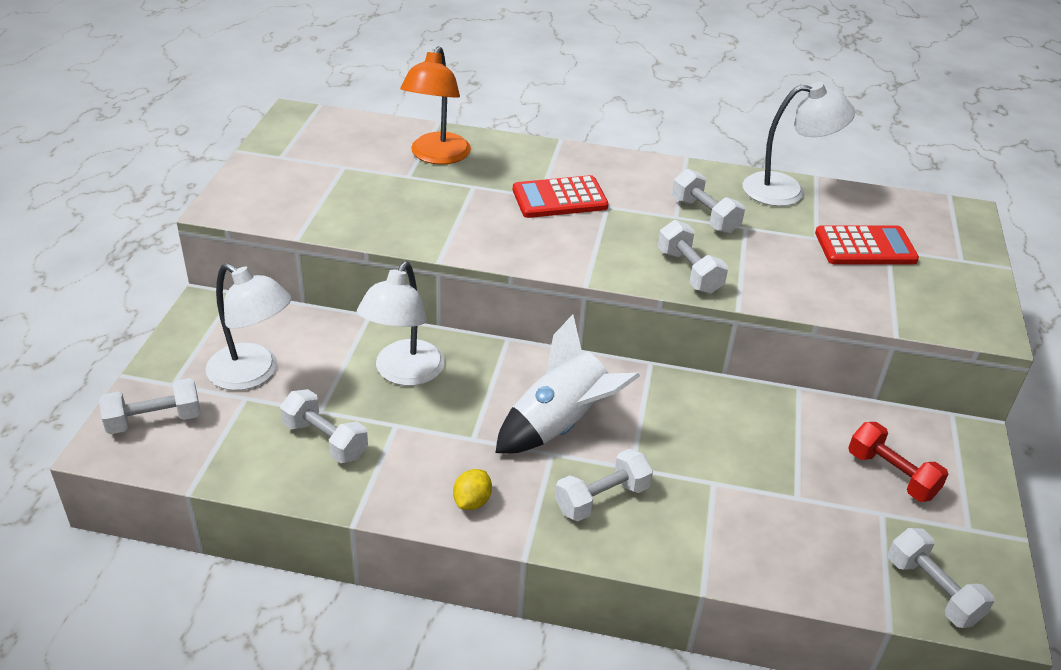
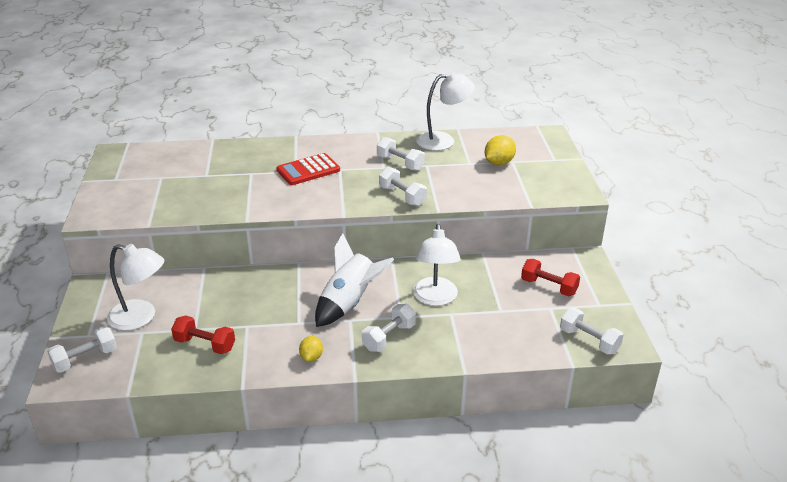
camera: 15 degrees left, 5 degrees down
white dumbbell [280,389,368,463] -> red dumbbell [171,315,235,354]
white lamp [357,262,445,386] -> white lamp moved to [413,224,461,306]
orange lamp [400,46,471,165] -> none
red calculator [815,225,919,264] -> yellow lemon [485,135,516,165]

